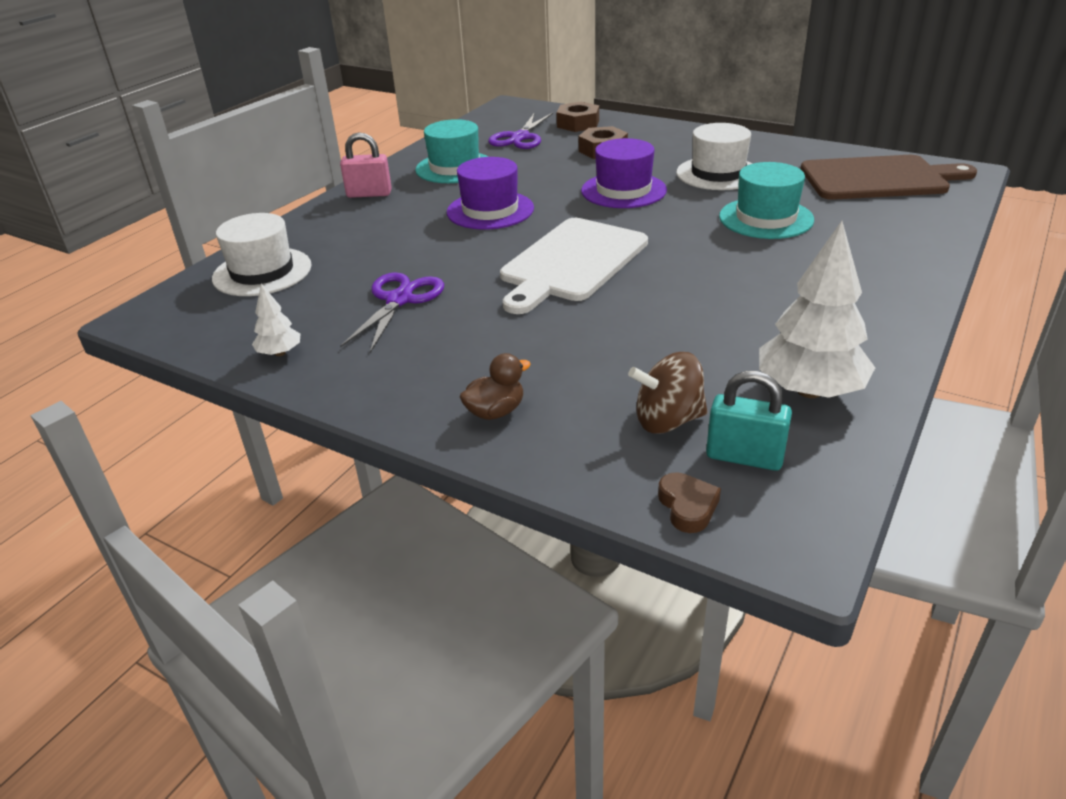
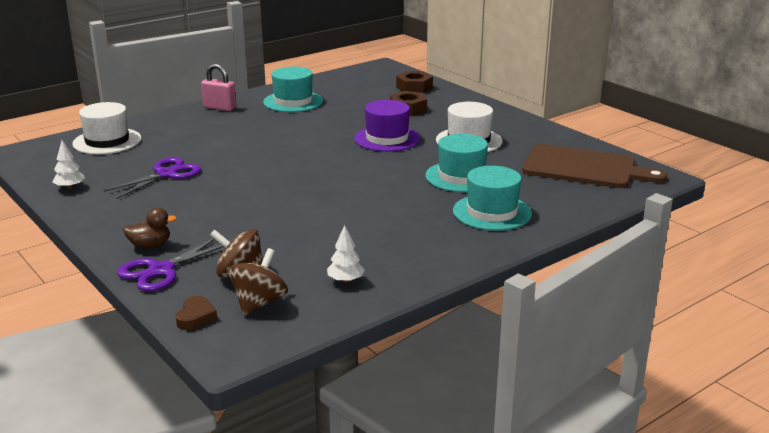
camera: 20 degrees right, 10 degrees down
purple hat [447,157,534,229] -> none
purple scissors [488,113,553,149] -> purple scissors moved to [117,238,224,291]
white cutting board [500,218,648,314] -> none
turquoise padlock [706,371,792,471] -> brown spinning top [228,248,288,316]
white tree [759,221,875,398] -> white tree [327,225,365,283], size x0.48
none -> turquoise hat [453,166,532,231]

